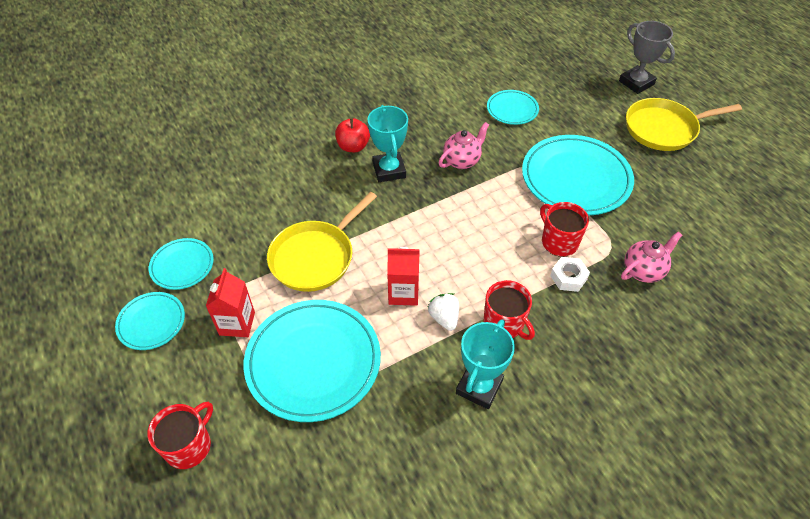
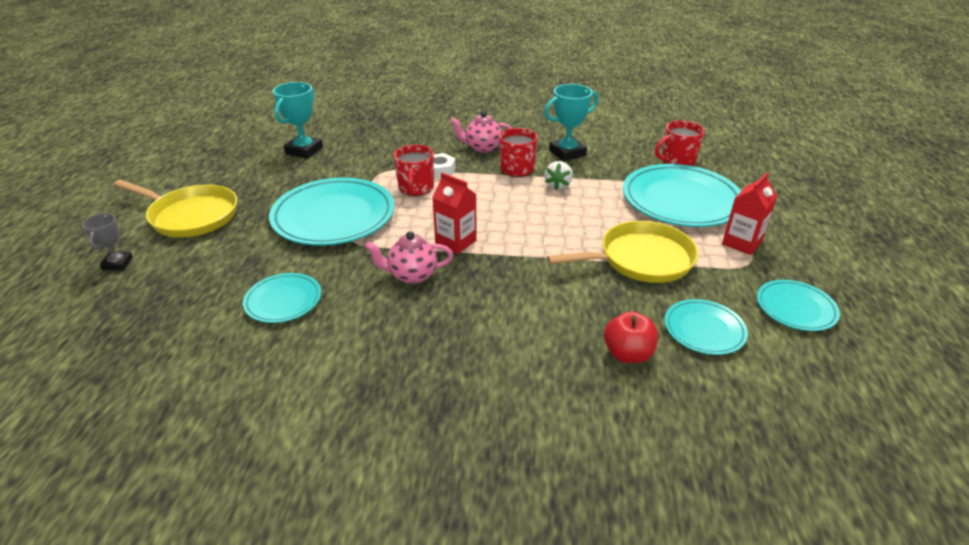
camera: 145 degrees left, 15 degrees down
turquoise plate [115,292,185,350] -> turquoise plate moved to [664,299,748,355]
red mug [147,402,213,469] -> red mug moved to [655,121,705,166]
red apple [335,118,370,152] -> red apple moved to [604,311,658,363]
turquoise trophy [368,105,408,182] -> turquoise trophy moved to [273,82,323,159]
red carton [387,247,420,306] -> red carton moved to [432,172,477,254]
grey trophy [619,21,675,94] -> grey trophy [82,213,133,270], size x0.61
pink teapot [621,232,682,283] -> pink teapot moved to [451,111,512,153]

